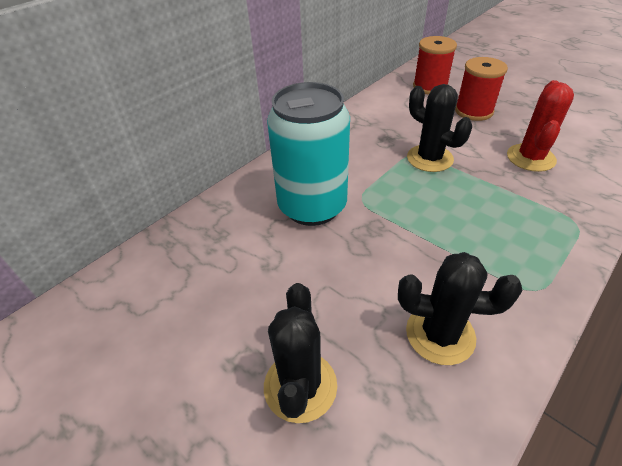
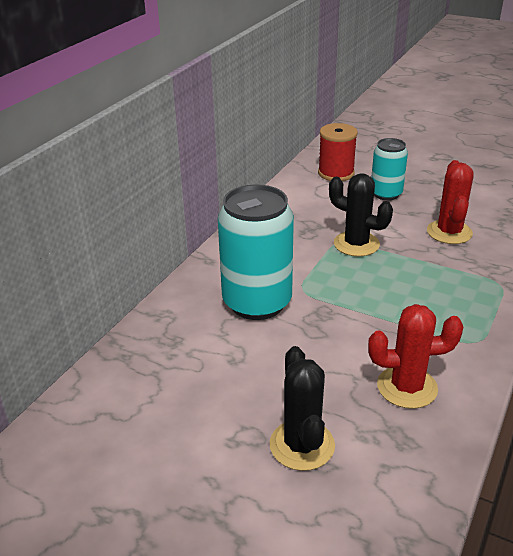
camera: 15 degrees left, 10 degrees down
black cactus [398,252,523,365] -> red cactus [368,304,464,409]
red spool [455,57,508,121] -> turquoise can [371,138,408,200]

